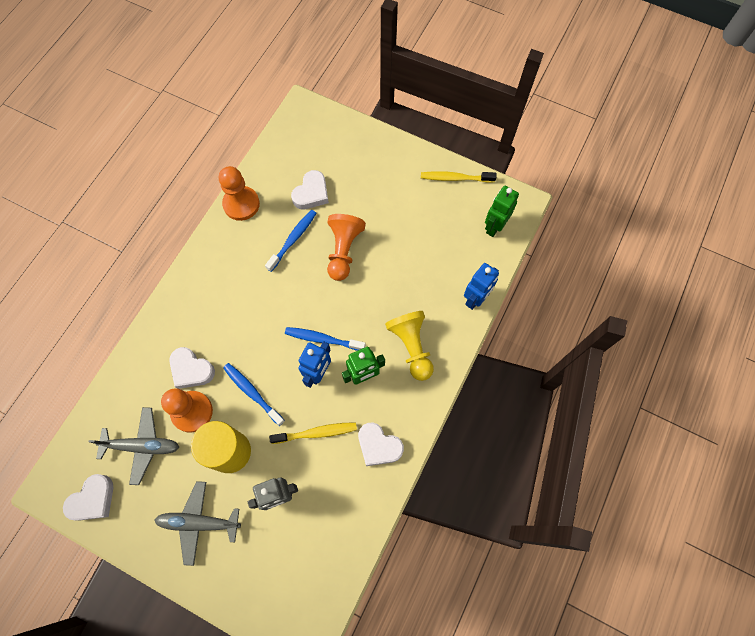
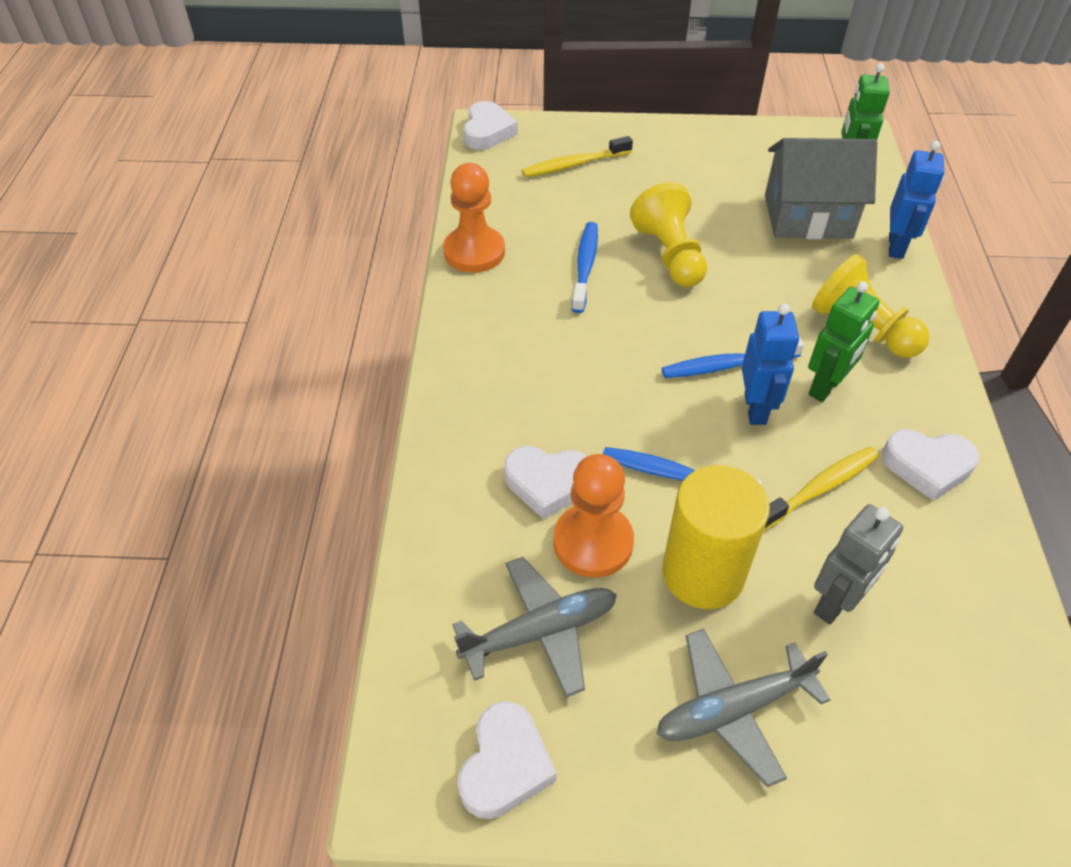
camera: 25 degrees left, 20 degrees down
white heart [291,170,329,209] -> white heart moved to [463,101,518,150]
orange pawn [327,214,366,281] -> yellow pawn [630,182,707,287]
yellow toothbrush [421,171,497,183] -> yellow toothbrush moved to [522,136,633,177]
none -> grey house [765,138,877,239]

